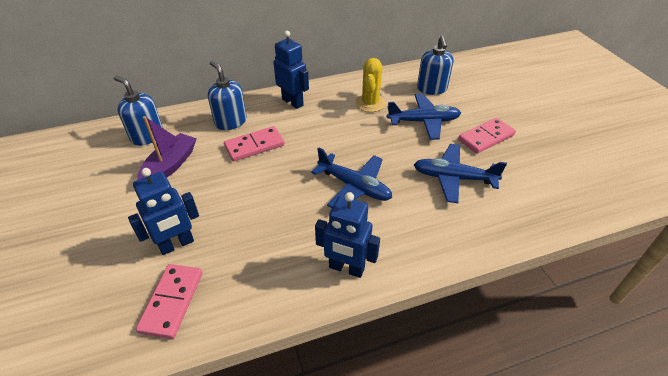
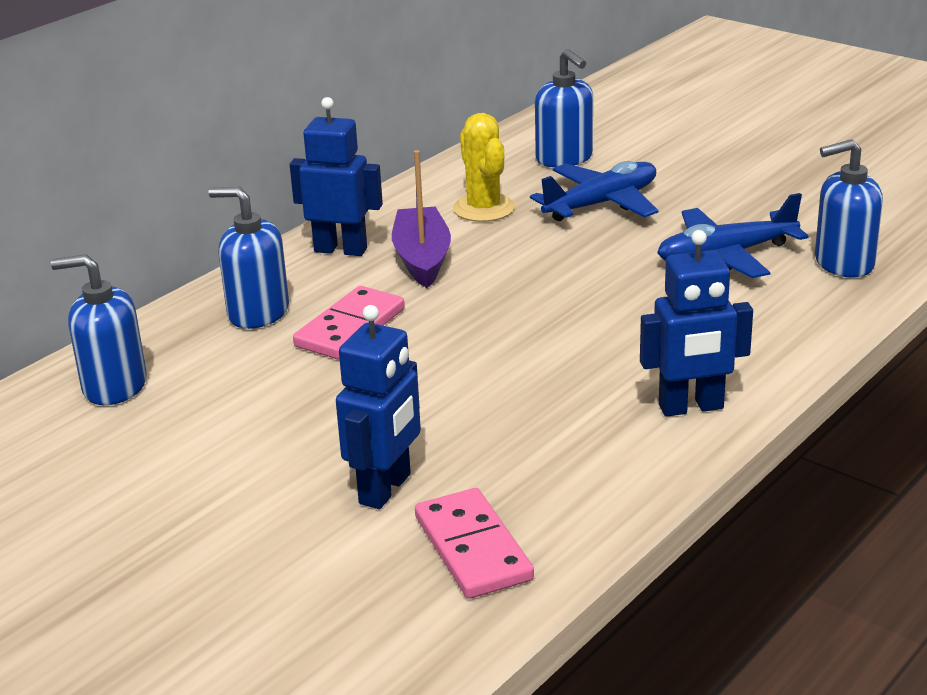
camera: 30 degrees left, 15 degrees down
purple boat [137,116,197,180] -> purple boat moved to [392,150,451,288]
blue plane [311,147,392,208] -> none
pink domino [458,118,516,154] -> none
none -> blue soap dispenser [815,139,883,278]

